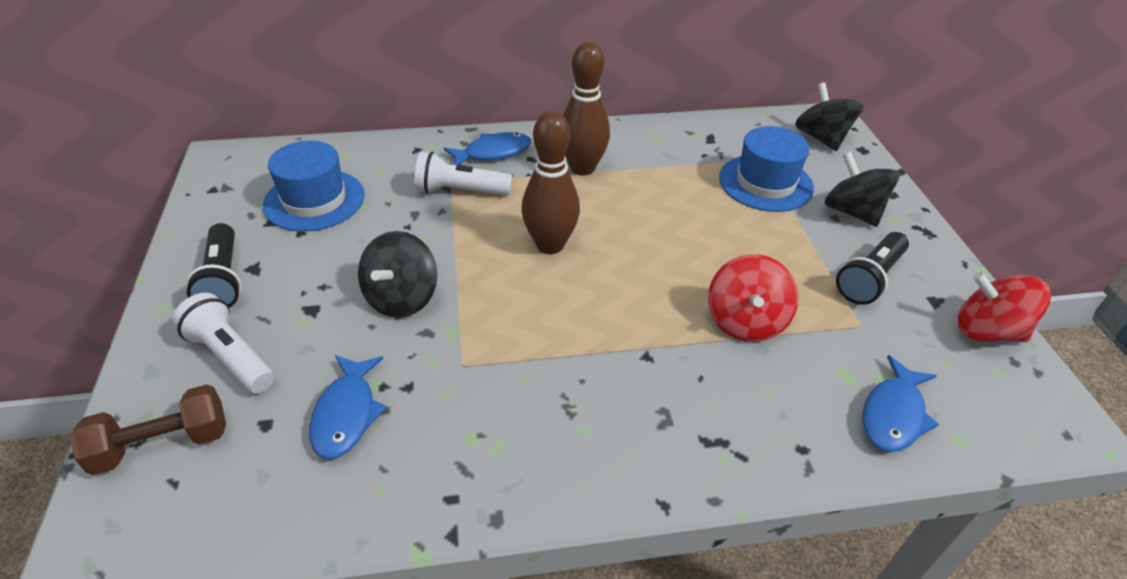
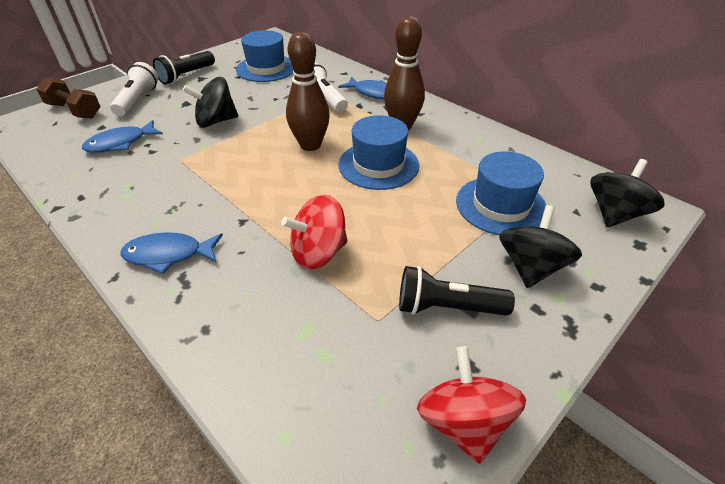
camera: 55 degrees right, 0 degrees up
blue fish [863,355,939,452] -> blue fish moved to [120,232,223,274]
none -> blue hat [339,115,419,190]

